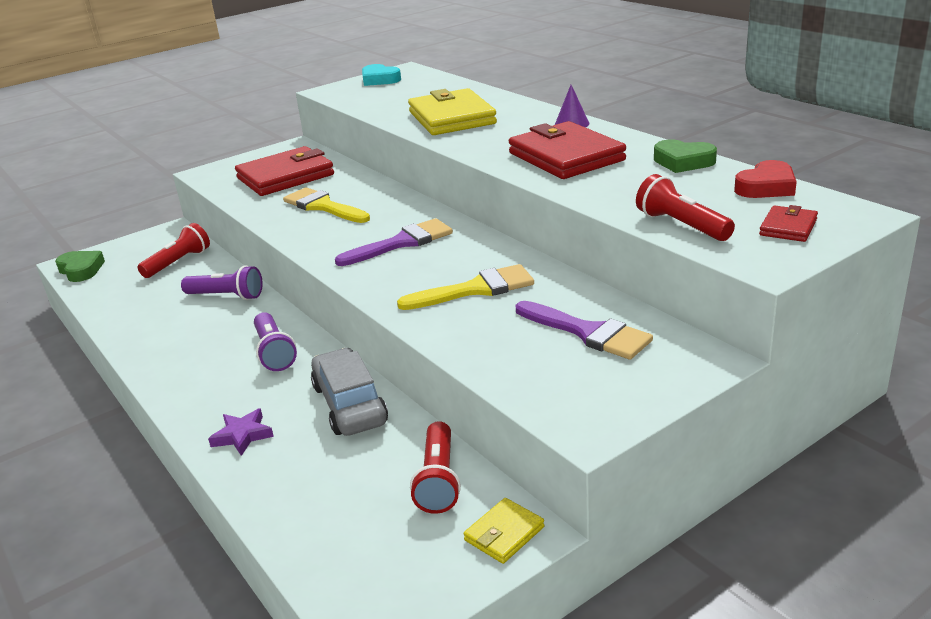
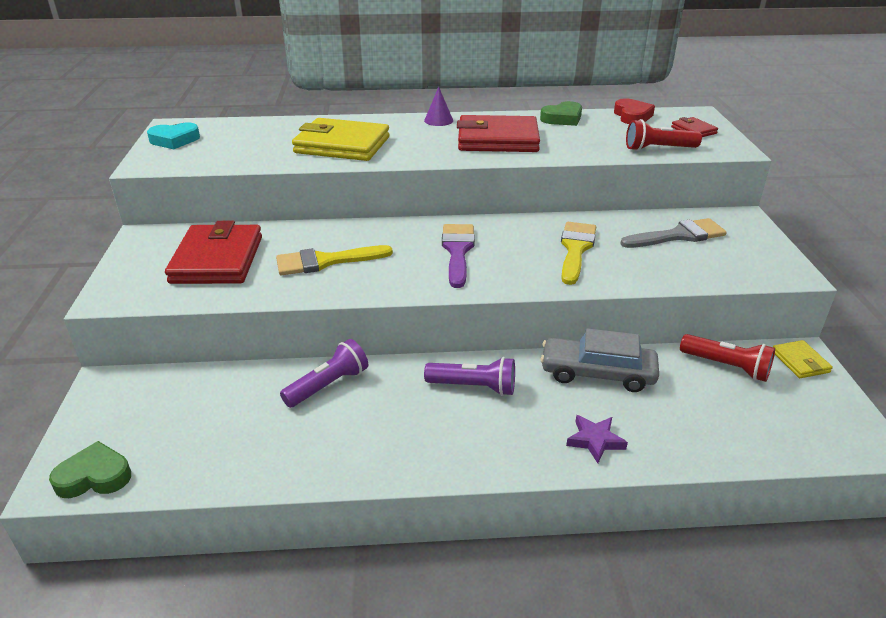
camera: 60 degrees left, 5 degrees up
red flashlight [138,223,210,278] -> none
purple brush [516,301,653,360] -> grey brush [620,218,727,248]

